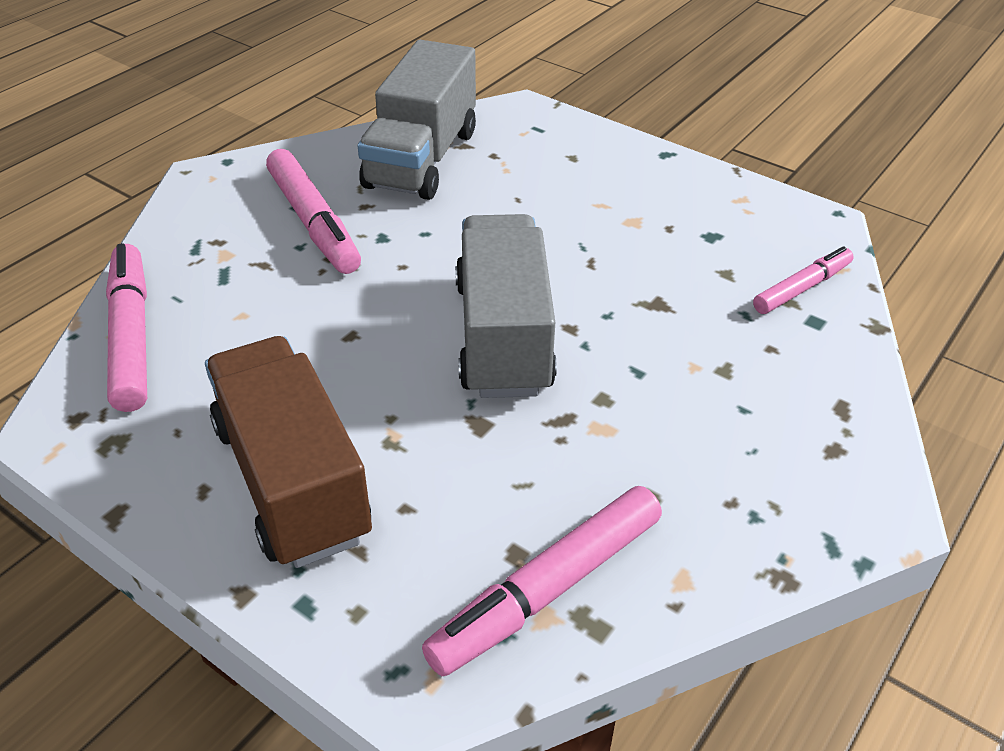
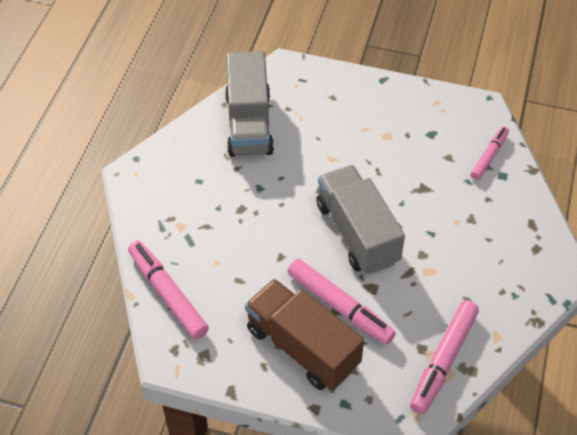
camera: 20 degrees left, 10 degrees up
pink marker [266,149,361,274] -> pink marker moved to [287,259,396,345]

